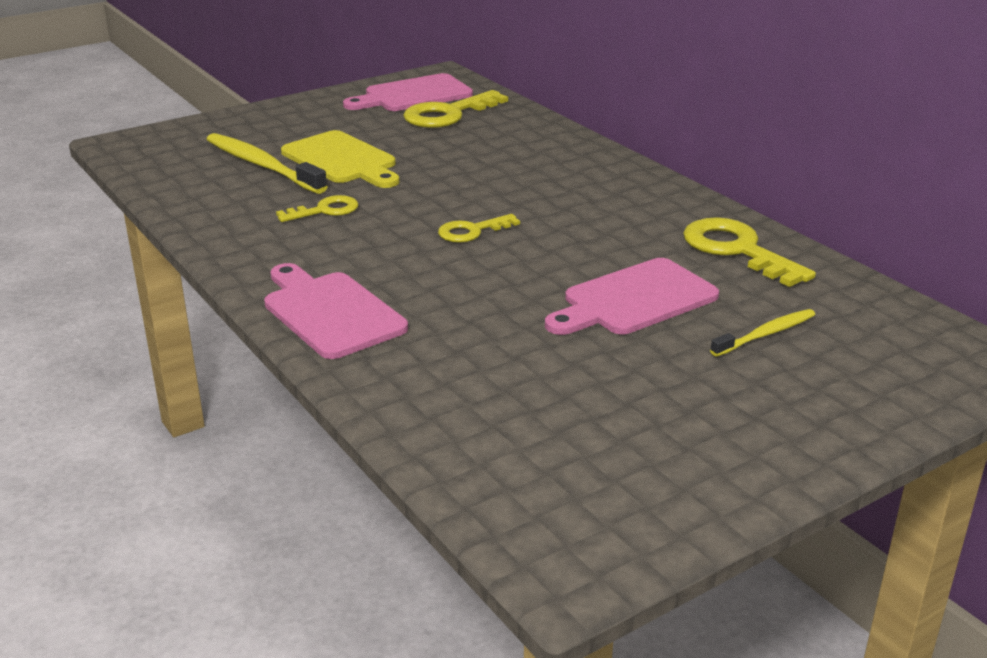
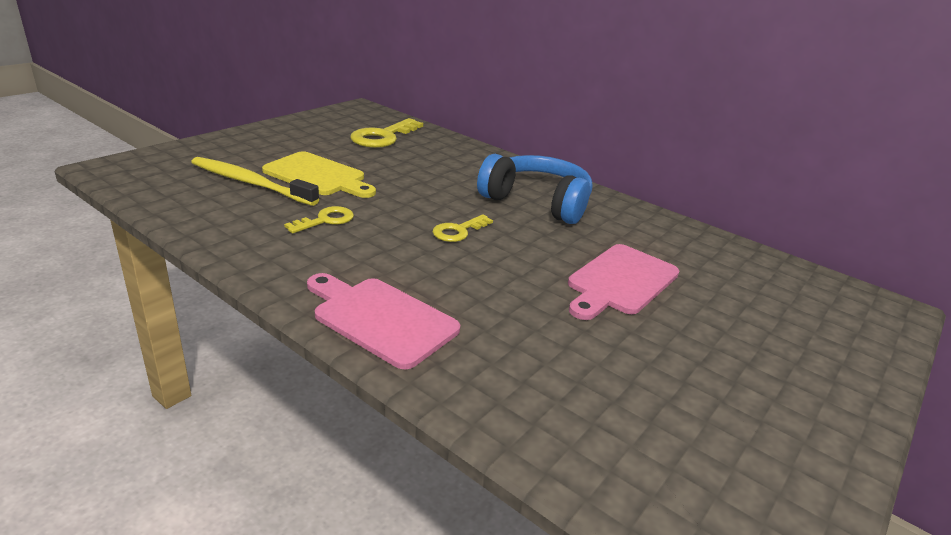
camera: 20 degrees left, 0 degrees up
pink cutting board [343,73,473,111] -> none
yellow key [683,217,816,287] -> none
yellow toothbrush [710,309,815,357] -> none
none -> blue headphones [477,154,592,224]

